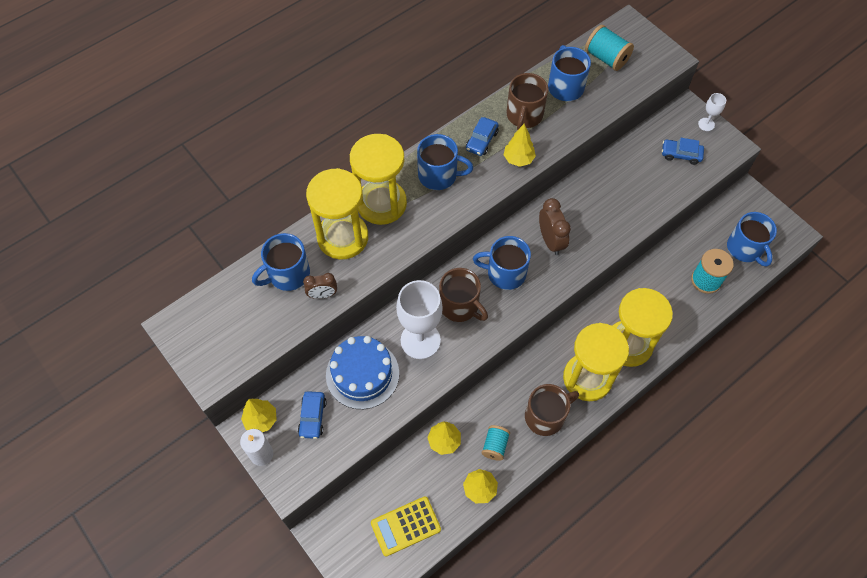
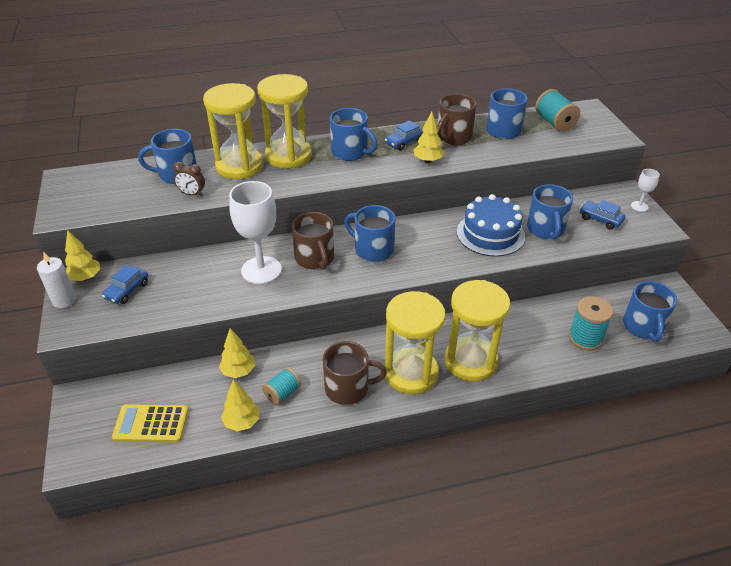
camera: 25 degrees right, 20 degrees down
blue cake [326,336,399,409] -> blue cake moved to [457,194,525,257]
brown clock [539,198,571,255] -> none
none -> blue mug [527,184,573,240]

